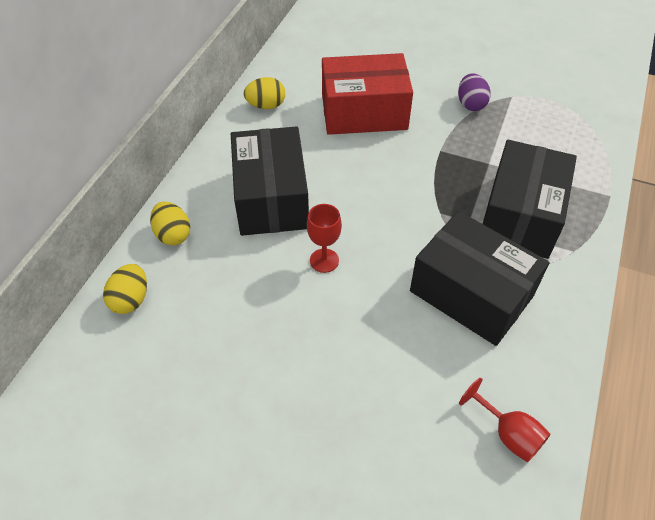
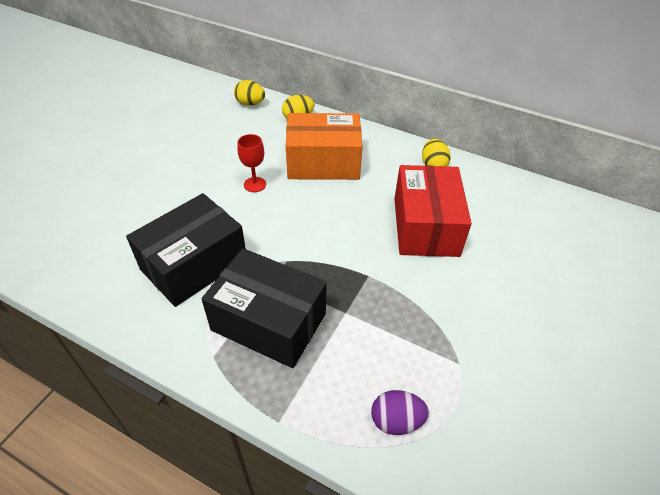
camera: 95 degrees right, 5 degrees down
black box [231,126,309,236] -> orange box [286,113,363,180]
purple egg [458,73,491,111] -> purple egg moved to [371,390,429,435]
red goblet [459,378,551,462] -> none

